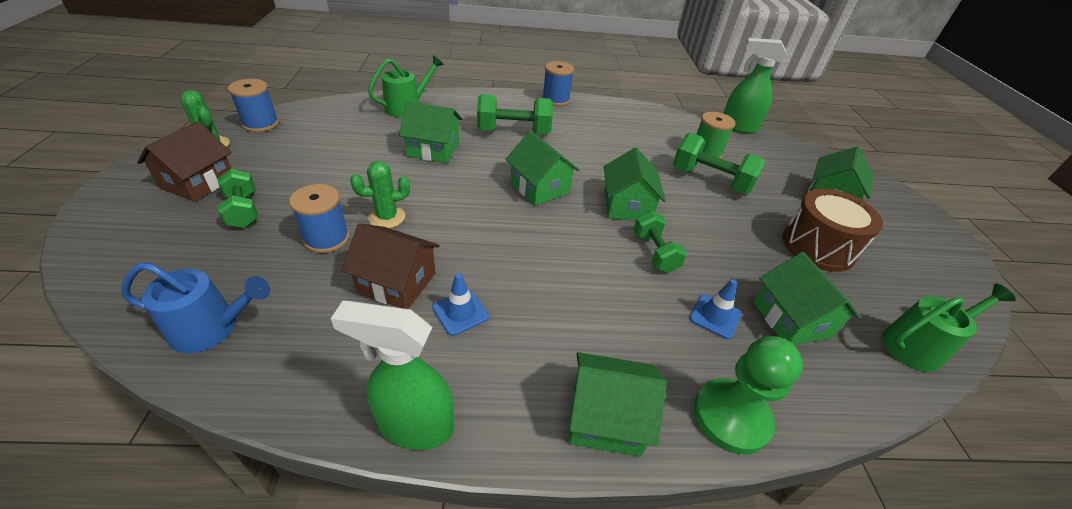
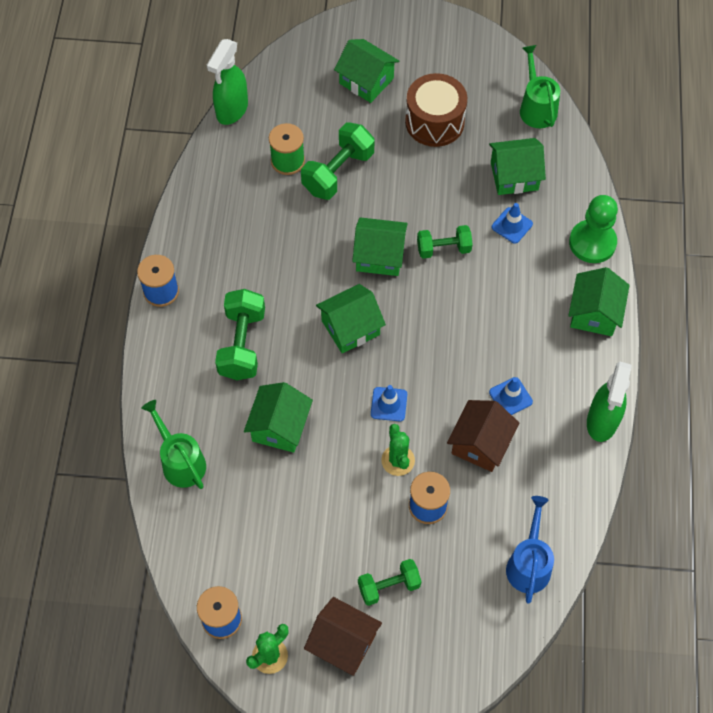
camera: 80 degrees left, 20 degrees up
none -> blue traffic cone [371,385,407,421]

